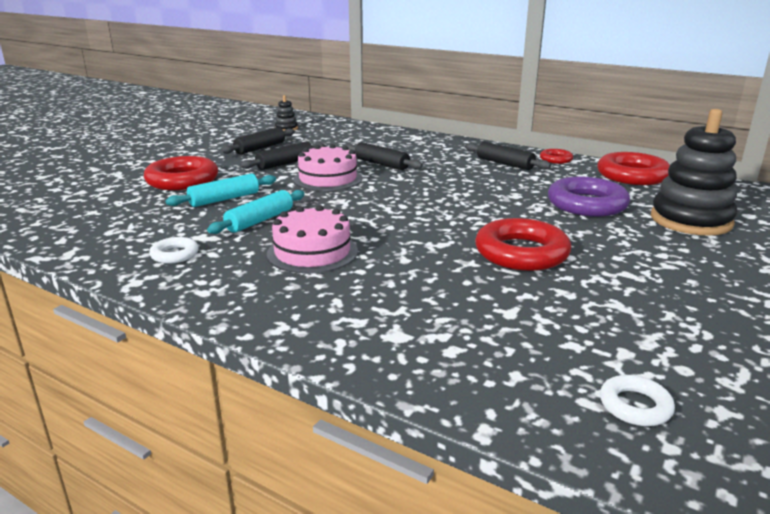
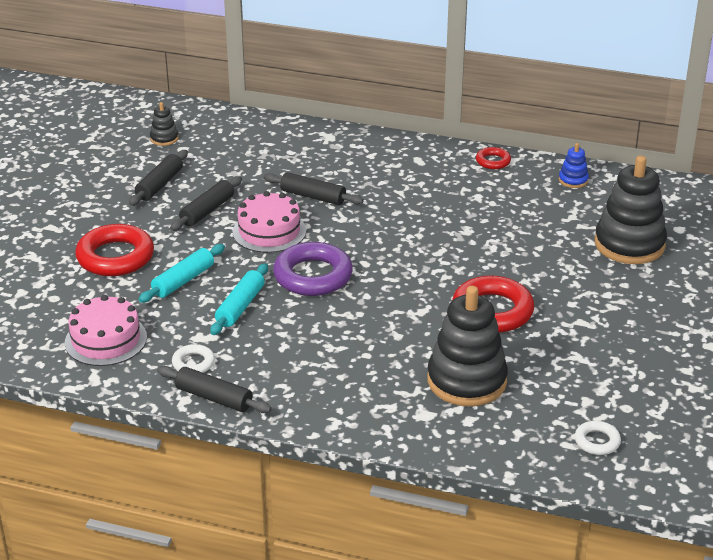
camera: 15 degrees left, 10 degrees up
pink cake [267,205,358,274] -> pink cake moved to [65,295,147,366]
black rolling pin [465,141,551,170] -> black rolling pin moved to [157,366,272,413]
purple ring [548,176,630,217] -> purple ring moved to [273,242,353,296]
red ring [597,152,670,185] -> blue stacking toy [559,143,589,188]
none -> black stacking toy [427,286,508,406]

